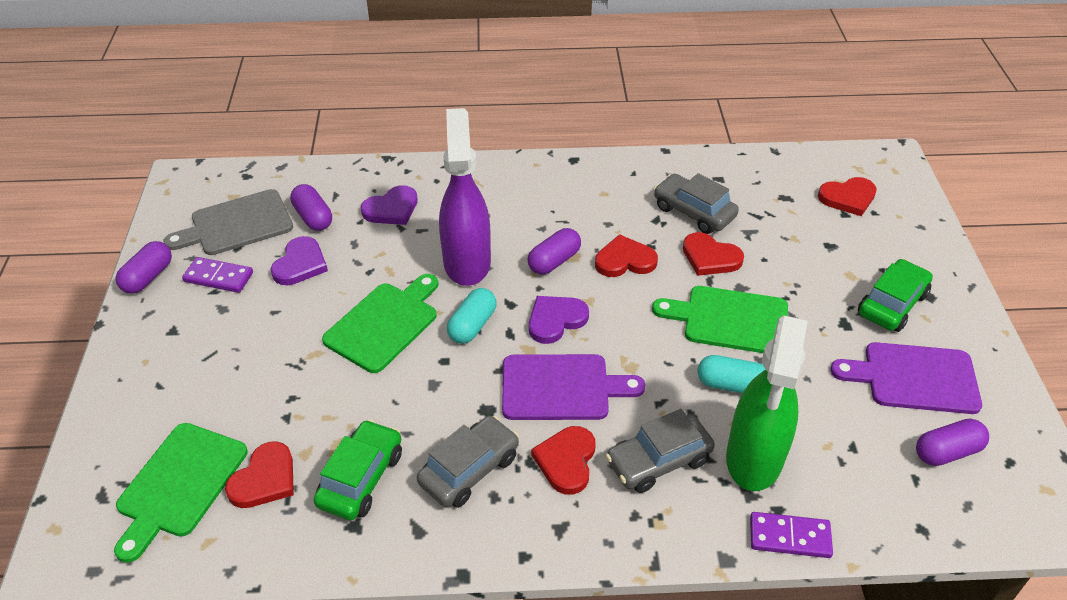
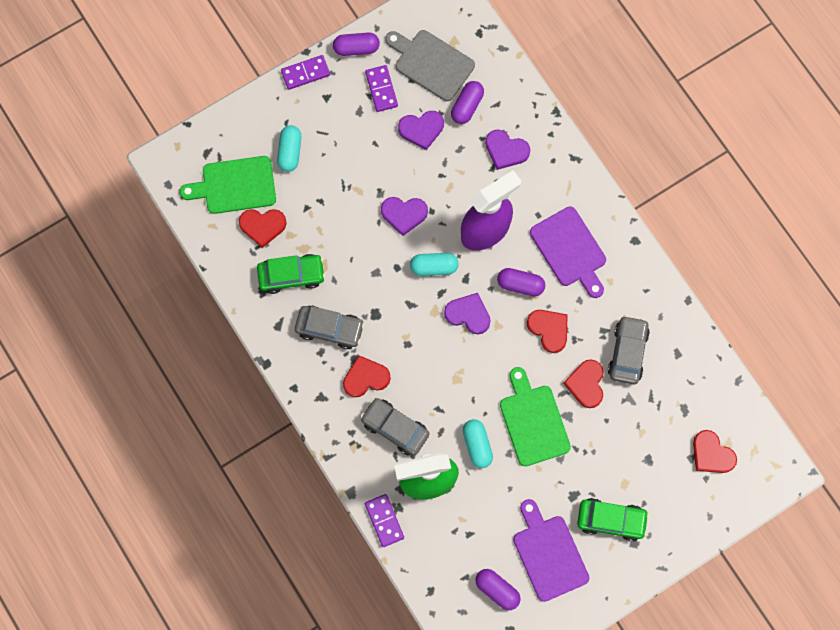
camera: 60 degrees right, 30 degrees up
green cutting board [322,274,439,373] -> purple heart [381,197,428,236]
purple cutting board [502,354,645,420] -> purple cutting board moved to [530,207,606,298]
none -> turquoise capsule [277,125,301,172]
none -> purple domino [281,55,330,90]

